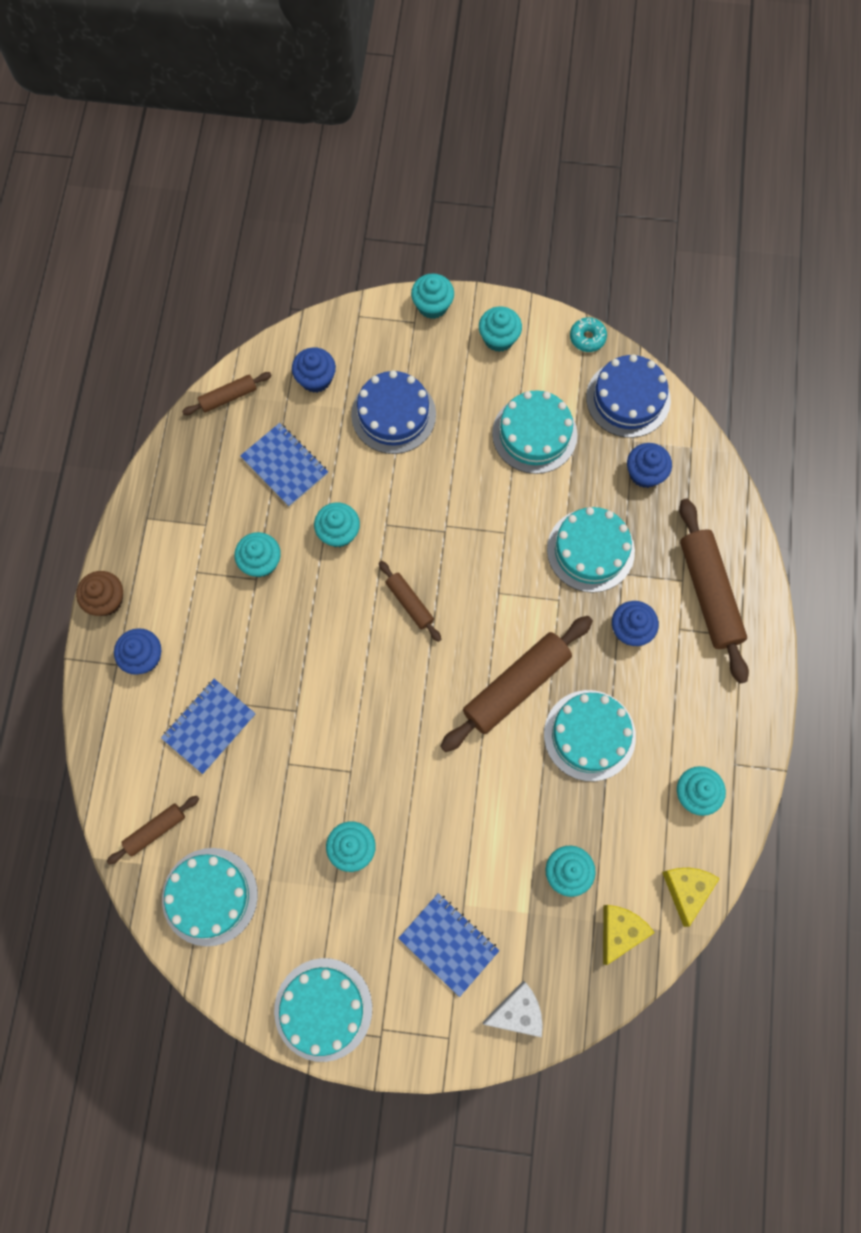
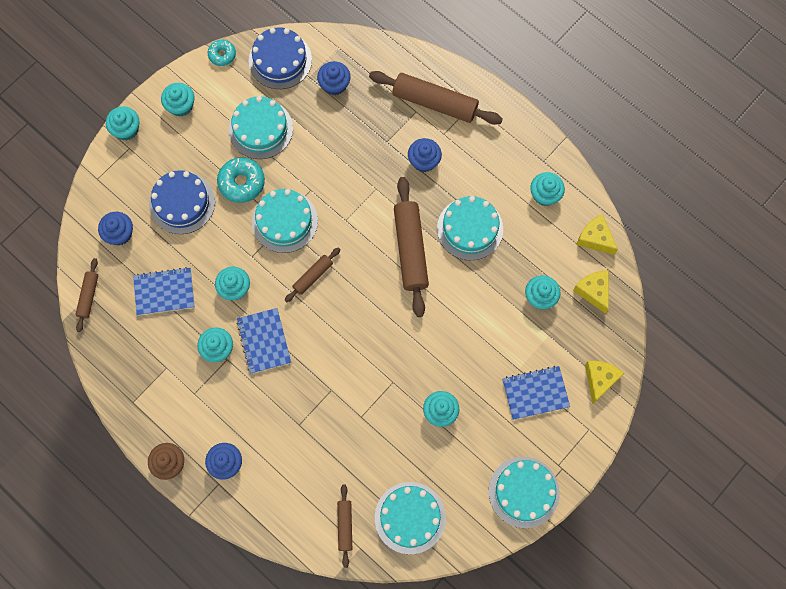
camera: 55 degrees left, 0 degrees up
blue notebook [161,679,256,774] -> blue notebook moved to [236,308,291,374]
brown rolling pin [379,561,441,642] -> brown rolling pin turned 45 degrees counterclockwise [285,247,341,302]
white cheese [482,981,543,1037] -> yellow cheese [585,361,624,404]
turquoise cake [547,507,635,593] -> turquoise cake moved to [252,189,318,253]
none -> turquoise donut [217,157,265,203]

